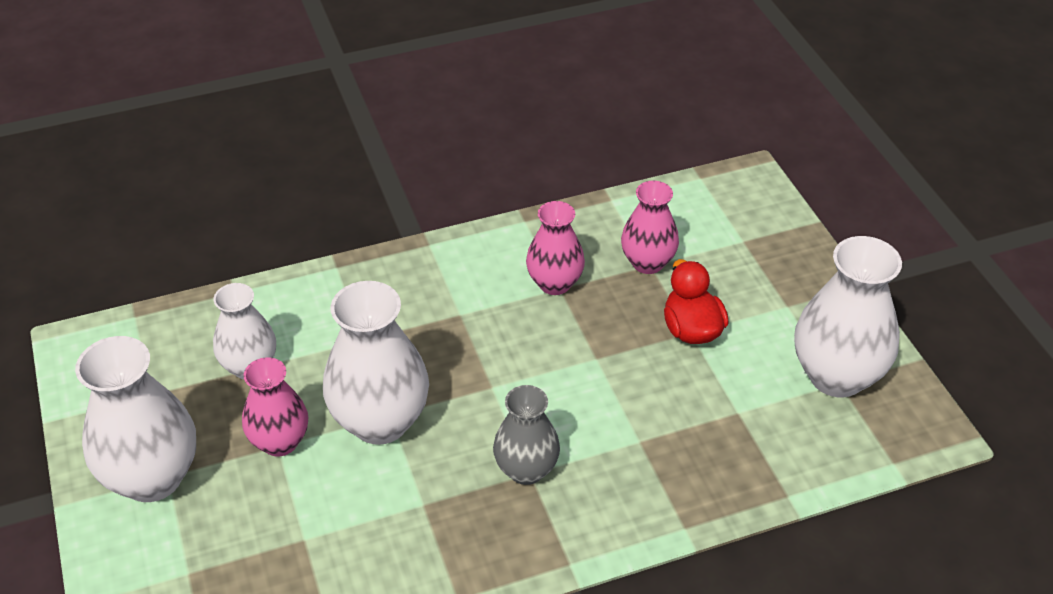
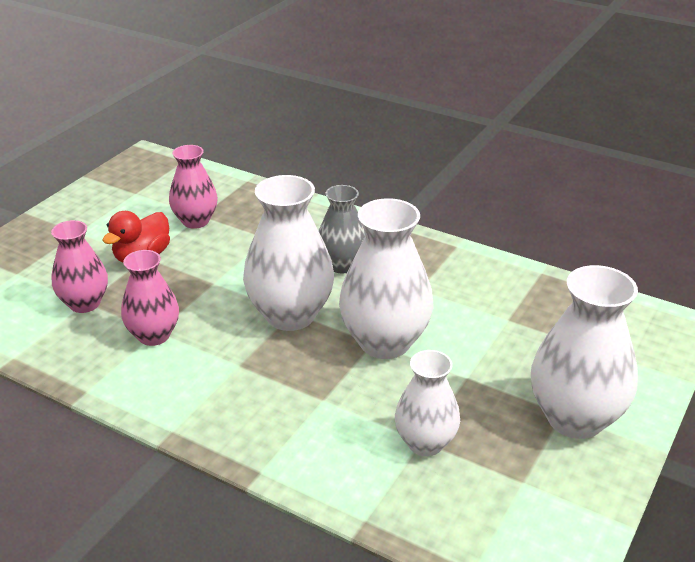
camera: 130 degrees left, 10 degrees down
pink vase [242,357,308,457] -> pink vase moved to [169,145,218,229]
white vase [794,236,902,397] -> white vase moved to [243,175,334,331]

